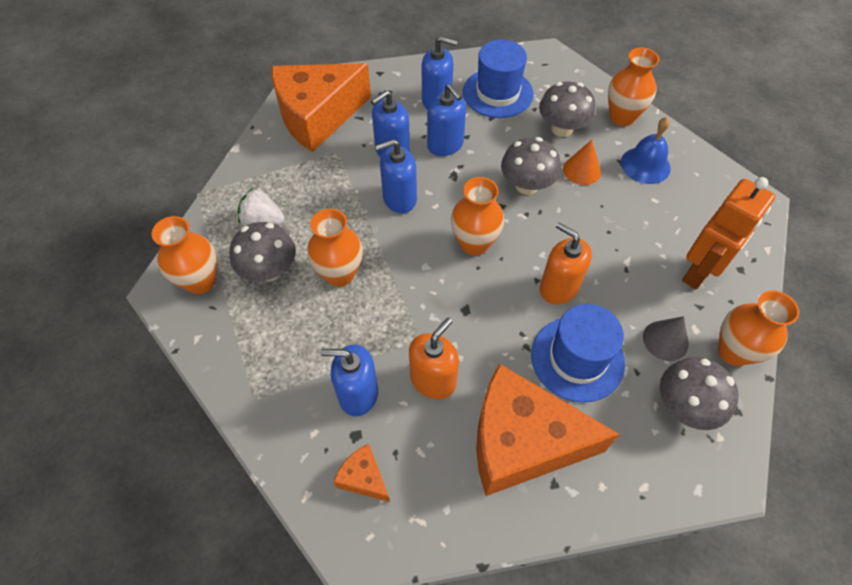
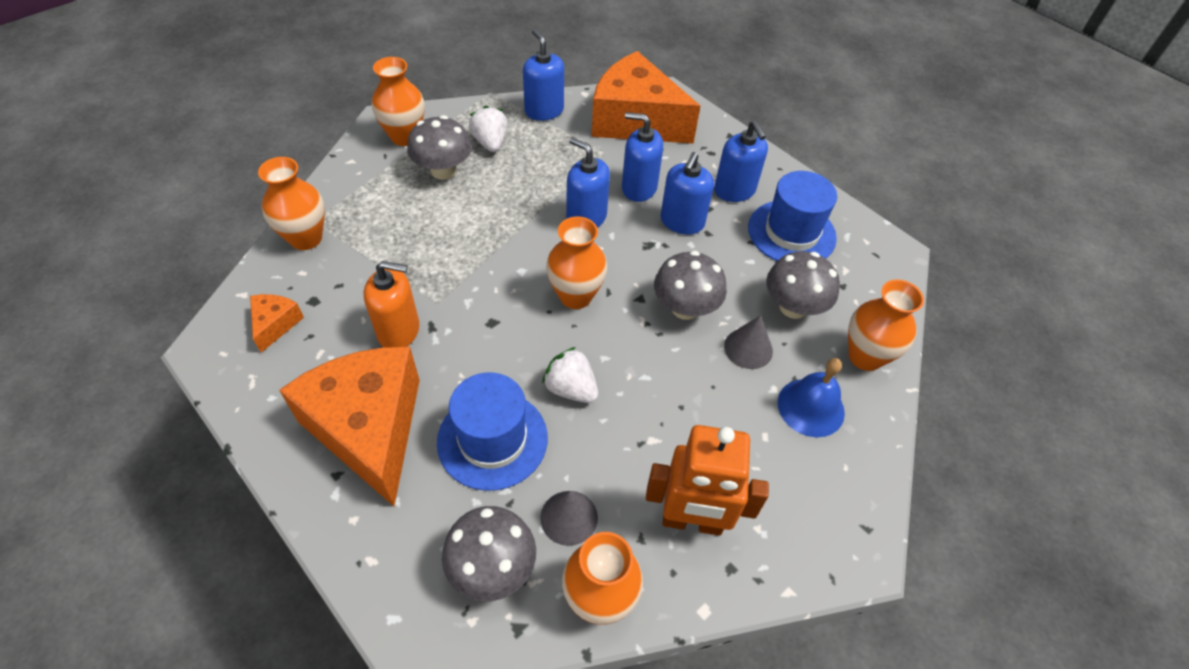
camera: 55 degrees right, 5 degrees down
orange vase [307,208,363,287] -> orange vase moved to [258,157,325,250]
blue soap dispenser [321,345,378,416] -> blue soap dispenser moved to [523,29,564,121]
orange soap dispenser [540,222,592,305] -> white strawberry [542,347,598,403]
orange cone [563,140,601,185] -> grey cone [724,315,773,369]

